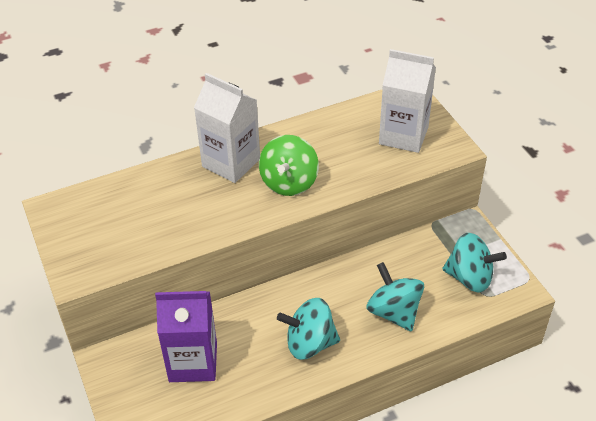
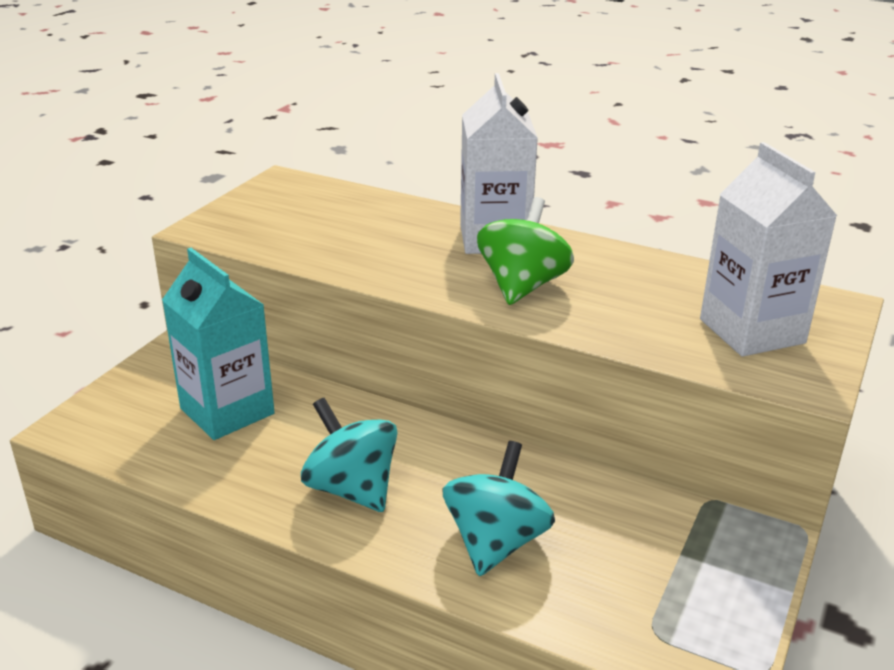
camera: 50 degrees right, 15 degrees down
purple carton [155,291,217,382] -> turquoise carton [162,248,275,440]
green spinning top [259,135,319,196] -> green spinning top turned 135 degrees clockwise [477,197,574,305]
turquoise spinning top [442,233,507,293] -> none

